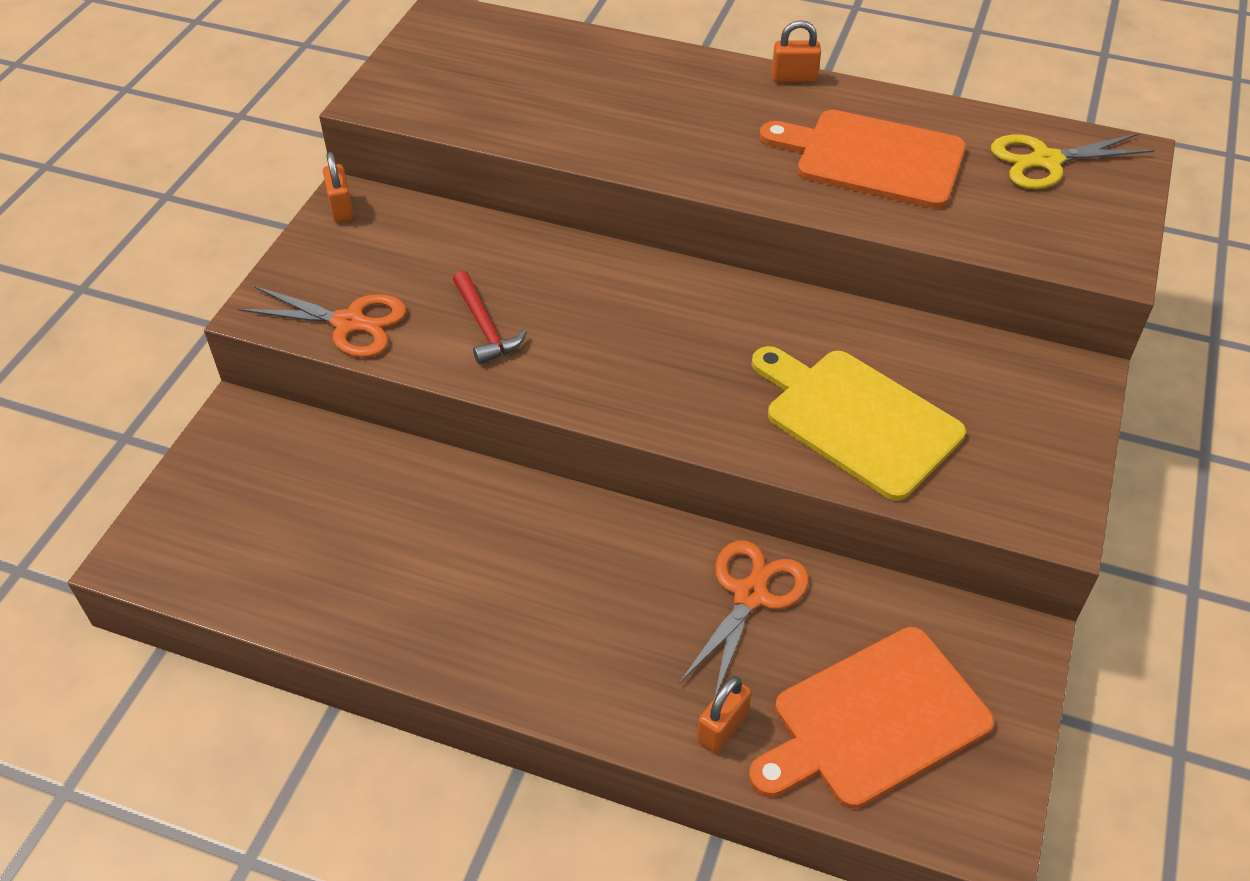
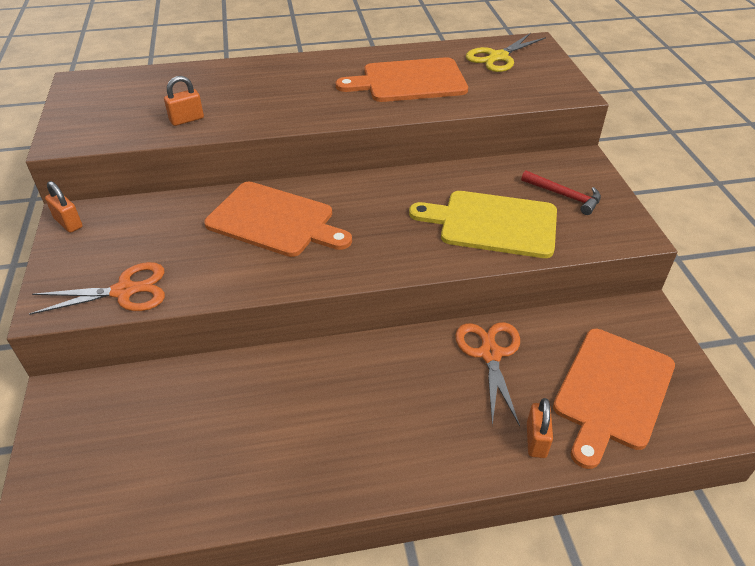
camera: 30 degrees left, 5 degrees down
red hammer [453,271,527,364] -> red hammer moved to [521,170,601,215]
orange padlock [772,20,821,82] -> orange padlock moved to [164,76,204,126]
none -> orange cutting board [204,182,352,257]

